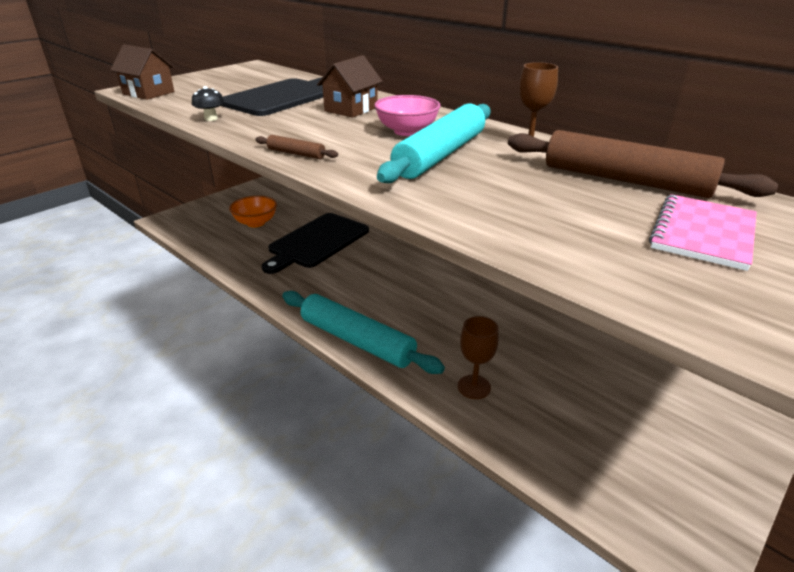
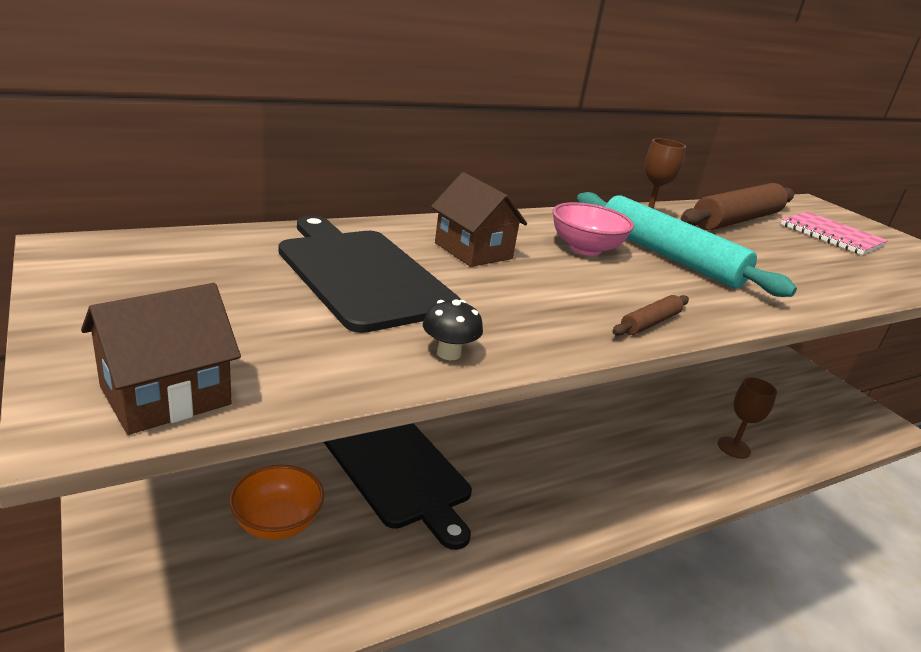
camera: 75 degrees left, 5 degrees down
turquoise rolling pin [282,291,445,374] -> none

